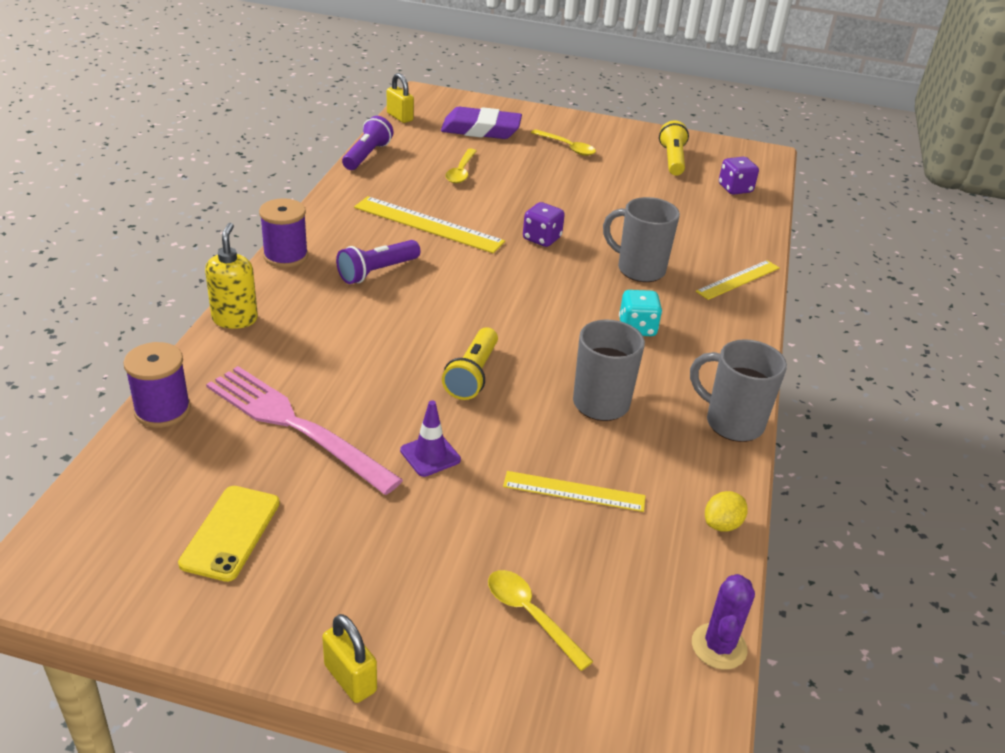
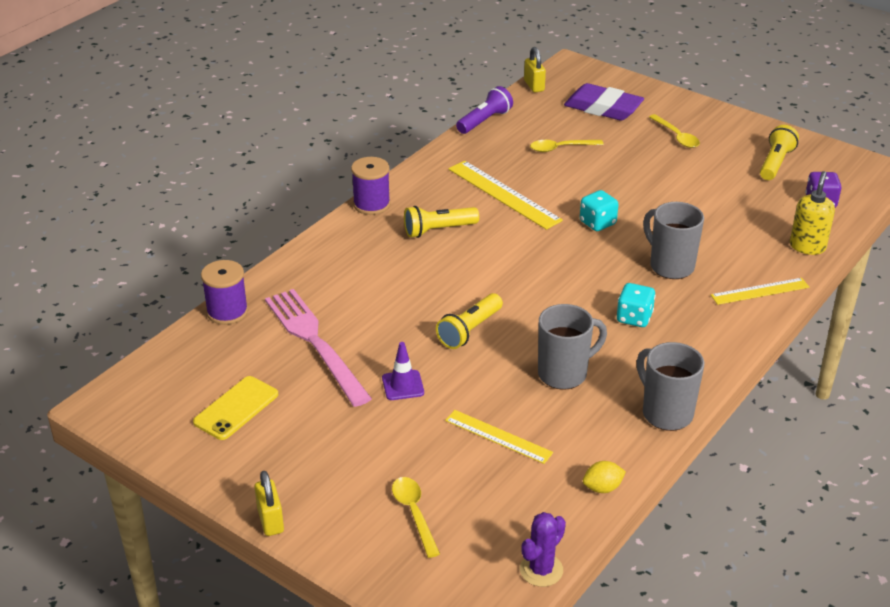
camera: 25 degrees right, 0 degrees up
yellow soap dispenser [205,223,258,329] -> yellow soap dispenser moved to [790,171,835,255]
purple flashlight [336,240,420,284] -> yellow flashlight [404,206,479,238]
yellow spoon [445,149,476,183] -> yellow spoon turned 45 degrees clockwise [530,140,604,152]
purple dice [523,202,565,247] -> turquoise dice [580,190,619,231]

